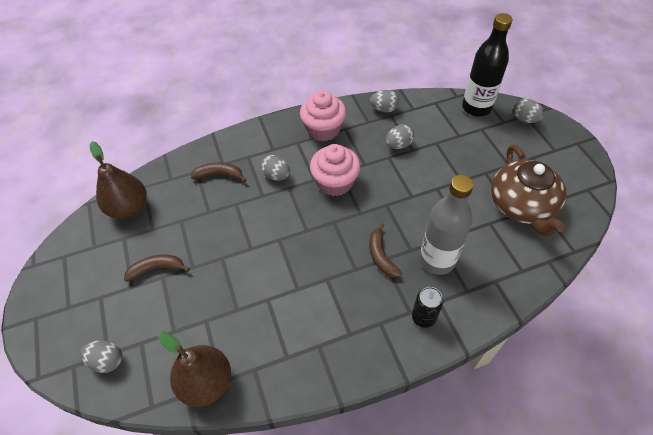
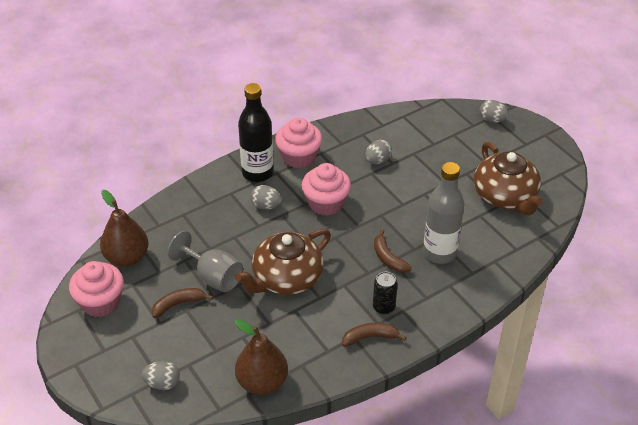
camera: 15 degrees left, 10 degrees down
brown banana [191,163,247,182] -> brown banana moved to [342,323,406,347]
grey egg [370,90,400,113] -> none
black can [412,287,443,328] -> black can moved to [373,272,398,315]
black bottle [462,13,512,117] -> black bottle moved to [238,83,274,182]
none -> pink cupcake [69,261,124,317]
none -> grey goblet [167,231,243,293]
none -> brown teapot [235,229,331,295]

